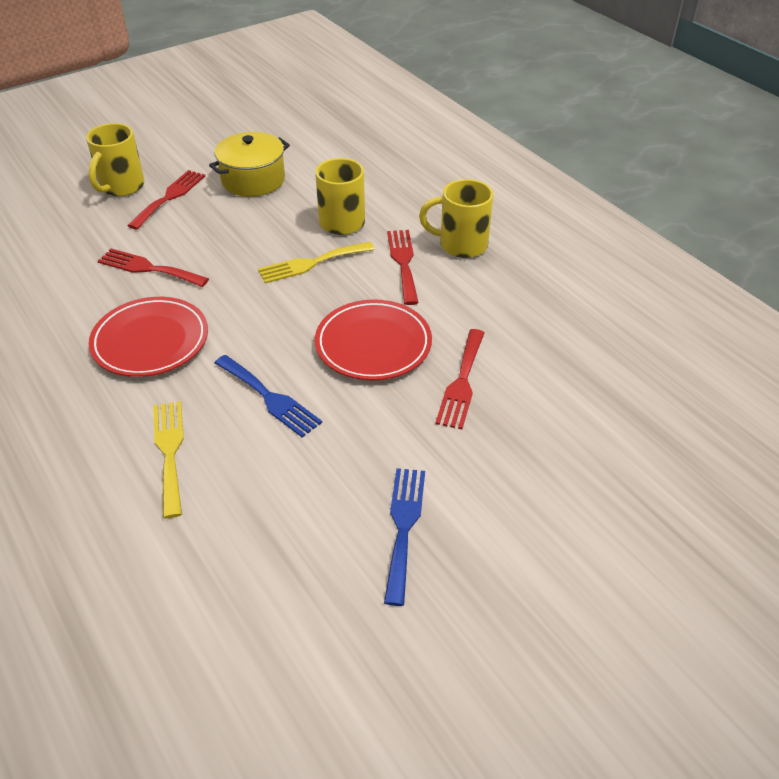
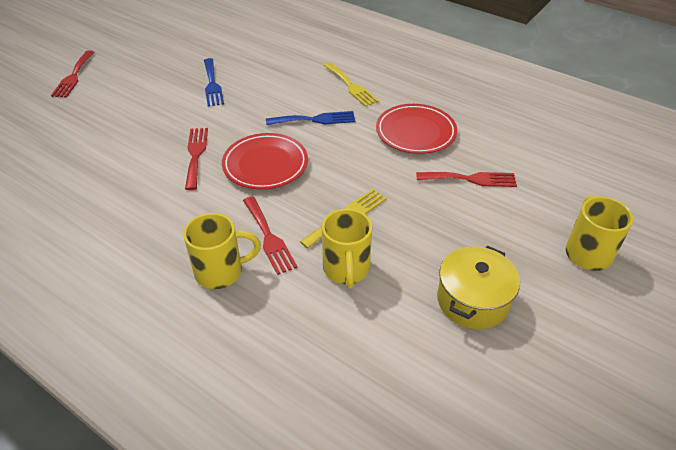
camera: 160 degrees right, 0 degrees up
red fork [127,170,205,230] -> red fork moved to [51,50,94,98]
blue fork [215,355,322,438] -> blue fork turned 150 degrees clockwise [266,111,355,125]

